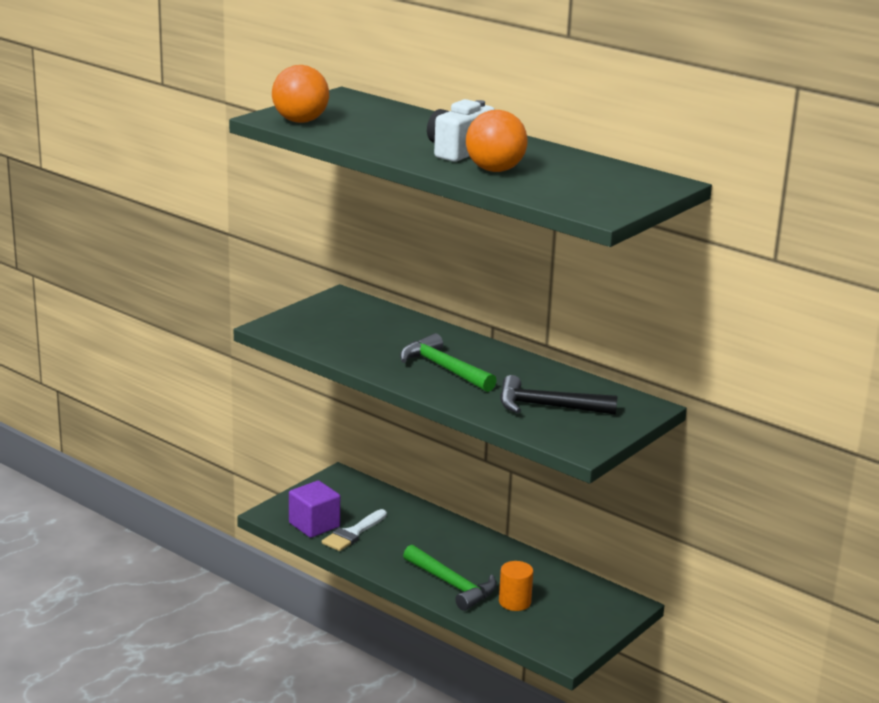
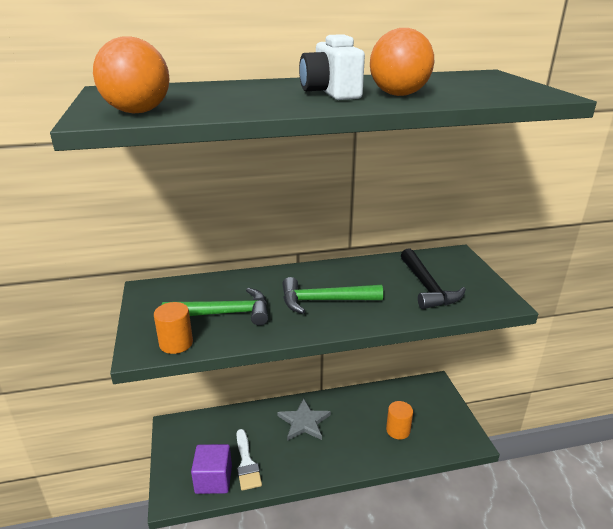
camera: 50 degrees left, 5 degrees up
green hammer [403,545,497,611] -> green hammer moved to [162,288,268,326]
black hammer [500,375,618,415] -> black hammer turned 60 degrees counterclockwise [401,248,466,309]
none -> orange cylinder [154,302,193,354]
none -> grey star [277,398,331,441]

